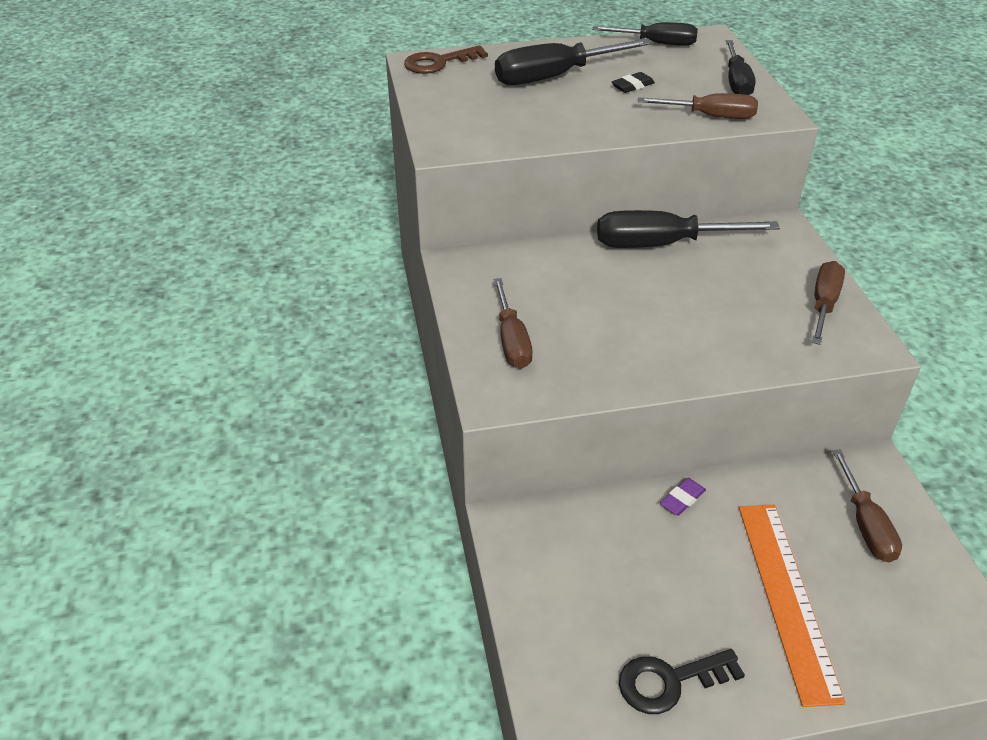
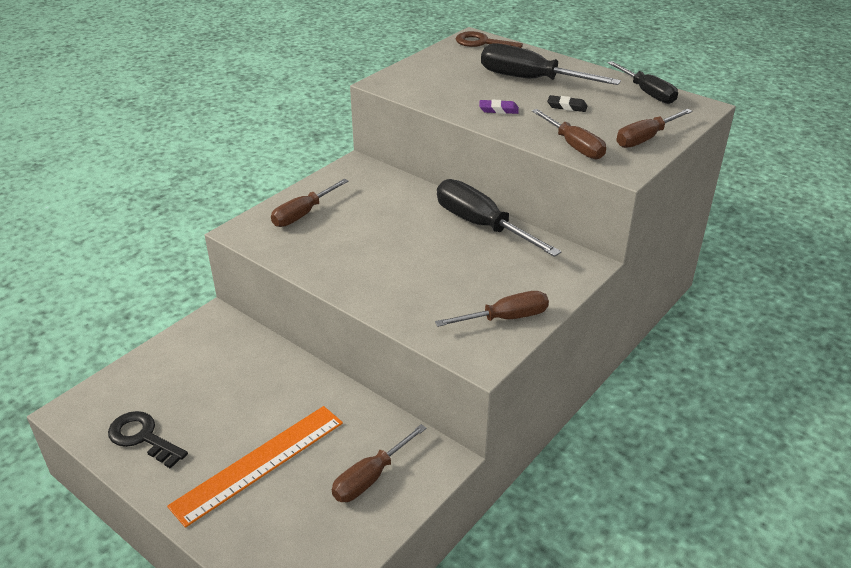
camera: 50 degrees right, 5 degrees down
purple eraser [660,478,706,516] -> purple eraser moved to [479,99,519,114]
black screwdriver [726,40,756,95] -> brown screwdriver [616,109,692,148]

